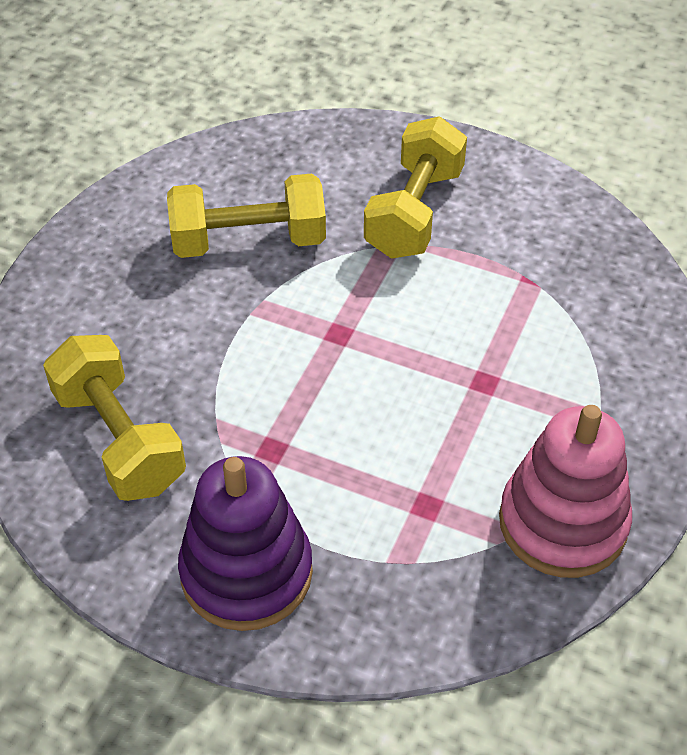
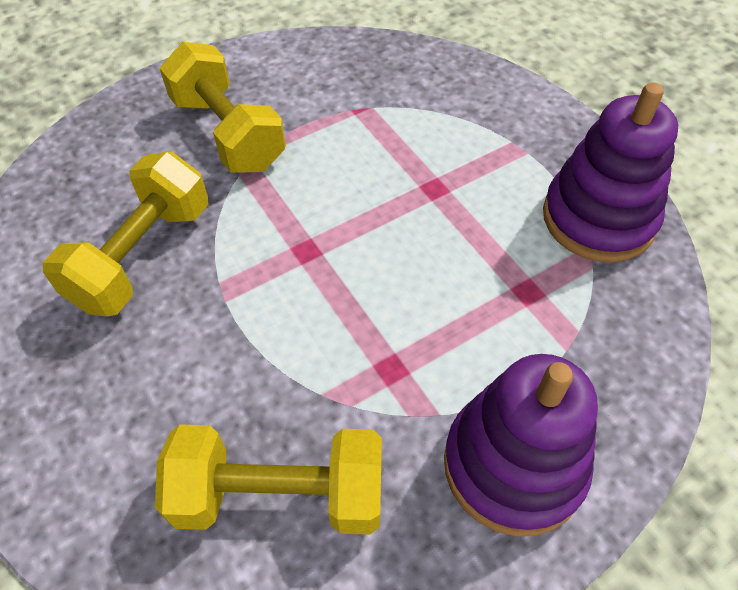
camera: 55 degrees left, 5 degrees up
pink stacking toy [499,405,632,578] -> purple stacking toy [543,82,678,262]

